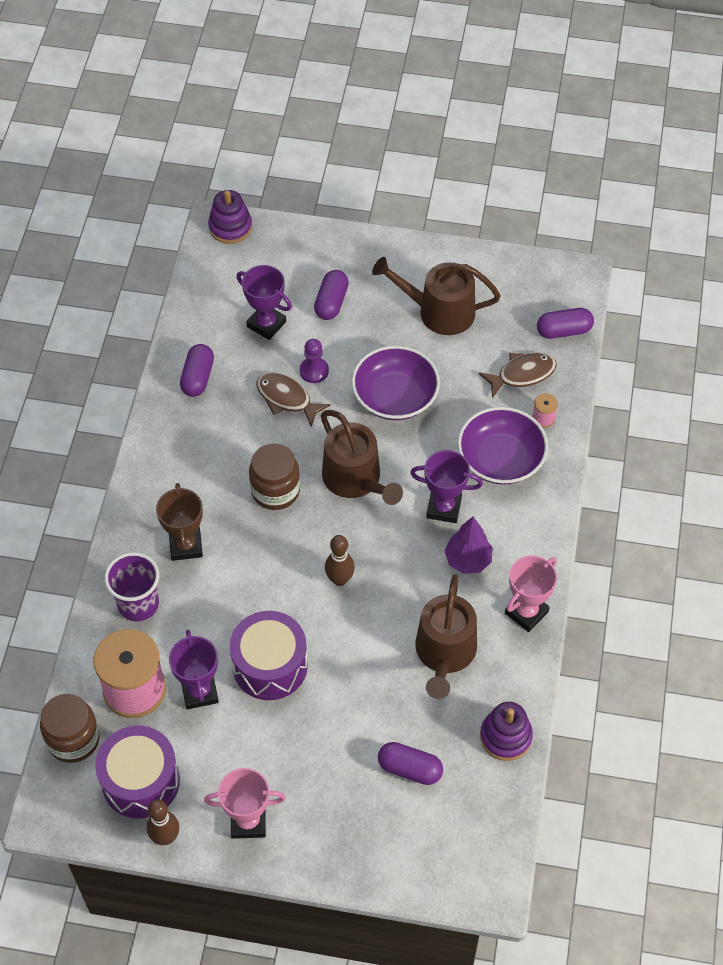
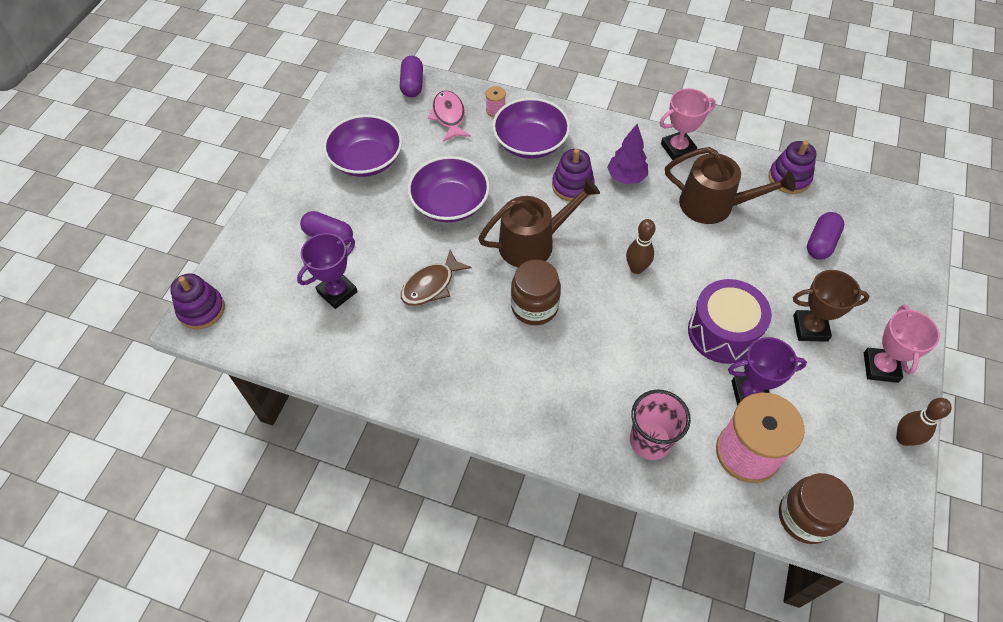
camera: 80 degrees left, 0 degrees up
purple drum [95,726,180,818] -> none
purple cup [104,552,159,622] -> pink cup [630,390,691,460]
brown trophy [156,483,203,561] -> brown trophy moved to [793,270,870,342]
purple capsule [180,344,214,397] -> none
purple pawn [300,339,329,383] -> none
brown watering can [372,257,501,335] -> purple bowl [323,115,402,177]
purple trophy [410,450,483,523] -> purple stacking toy [552,149,595,201]
brown fish [479,352,557,398] -> pink fish [428,91,471,141]
pink trophy [505,556,557,632] -> pink trophy turned 75 degrees counterclockwise [660,88,716,160]

